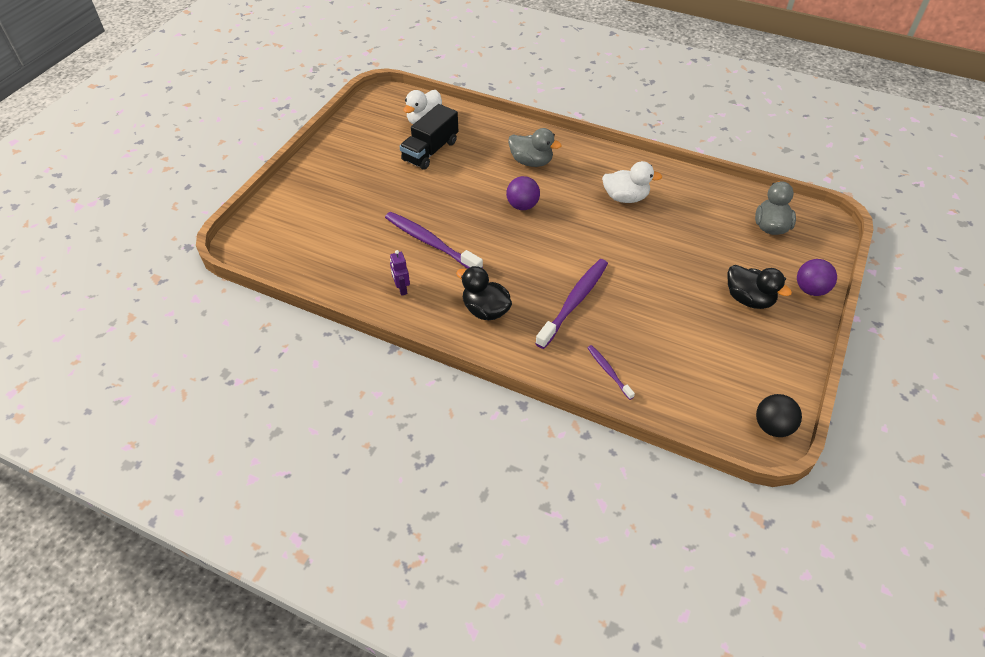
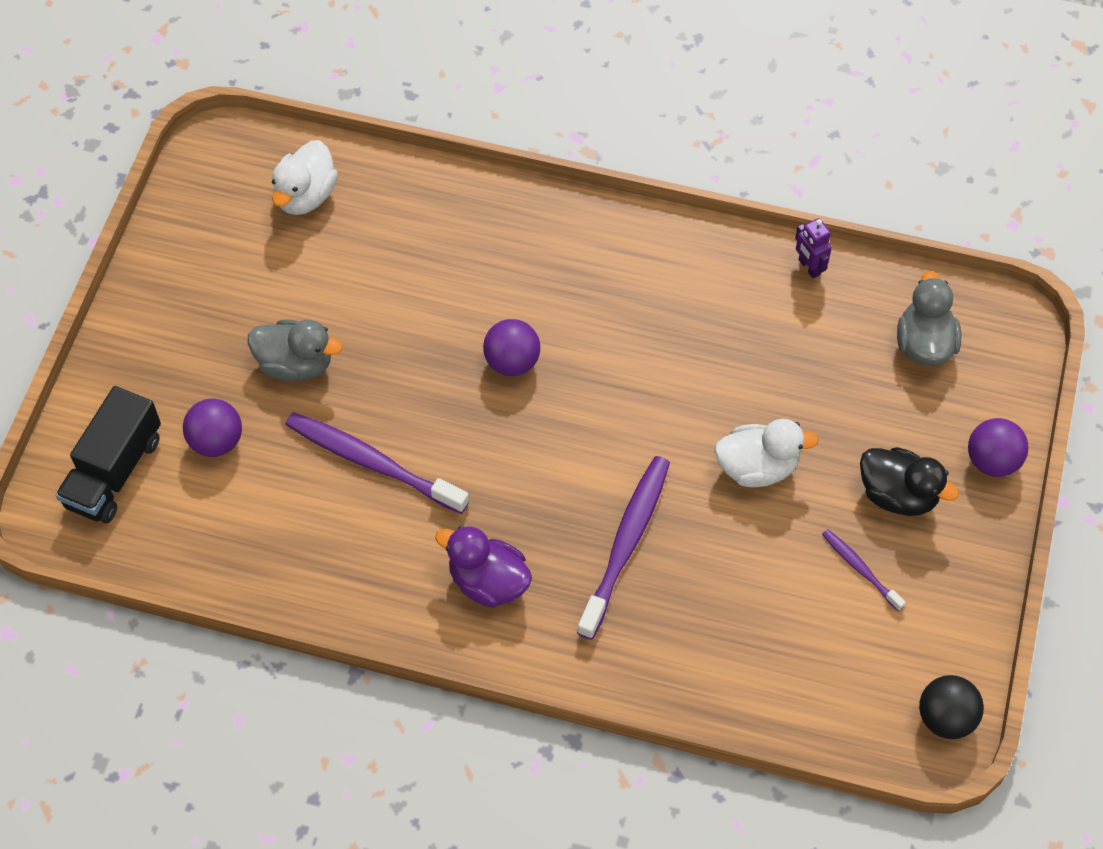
camera: 10 degrees left, 10 degrees up
purple robot [390,250,410,296] -> purple robot moved to [795,218,832,279]
black truck [400,104,458,170] -> black truck moved to [55,386,161,523]
black duck [456,266,512,320] -> purple duck [435,526,532,608]
grey duck [508,128,562,167] -> grey duck moved to [248,319,343,381]
purple toothbrush [587,345,635,400] -> purple toothbrush moved to [822,529,906,611]
white duck [602,161,662,203] -> white duck moved to [714,419,819,487]
none -> purple ball [183,399,242,457]

